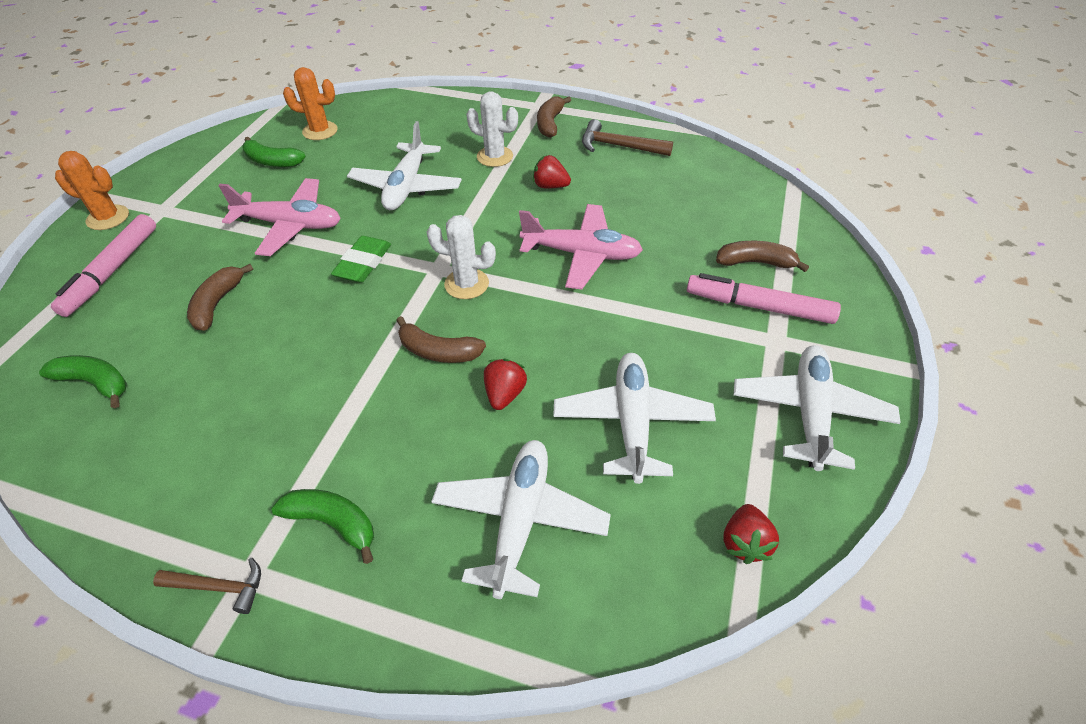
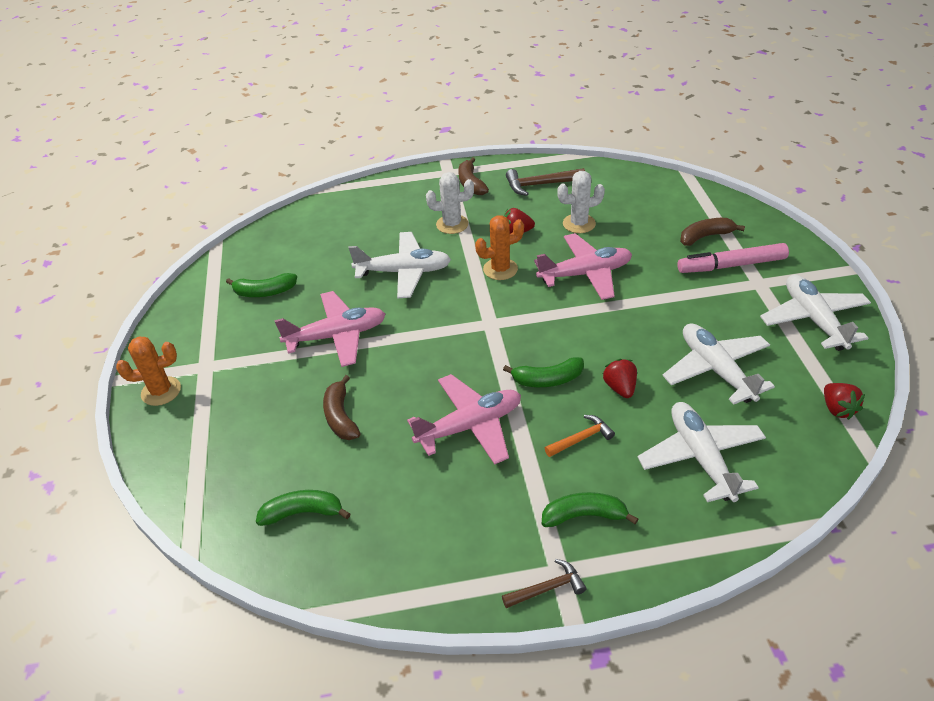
camera: 25 degrees left, 5 degrees down
pink marker [51,214,156,317] -> none
orange cactus [283,67,338,140] -> orange cactus moved to [475,215,524,280]
green eraser [331,236,391,283] -> none
white plane [347,121,462,210] -> white plane turned 75 degrees counterclockwise [349,232,451,298]
brown banana [396,316,486,363] -> green banana [503,357,584,387]
white cactus [427,215,496,299] -> white cactus moved to [557,171,605,233]
none -> pink plane [407,374,521,465]
none -> orange hammer [545,415,615,457]

